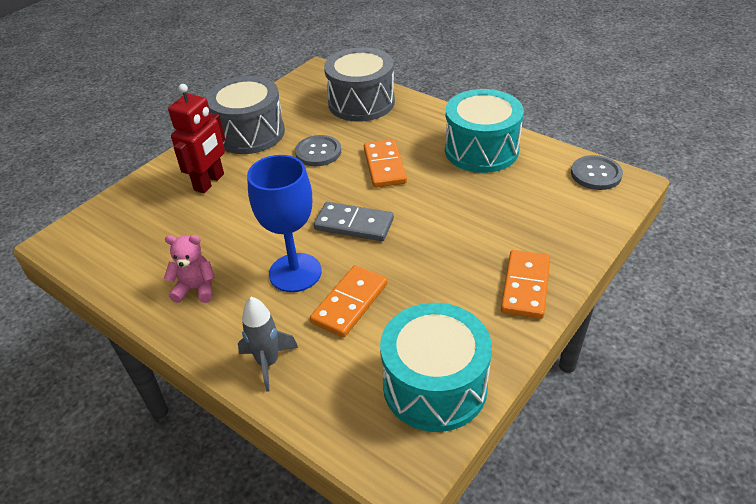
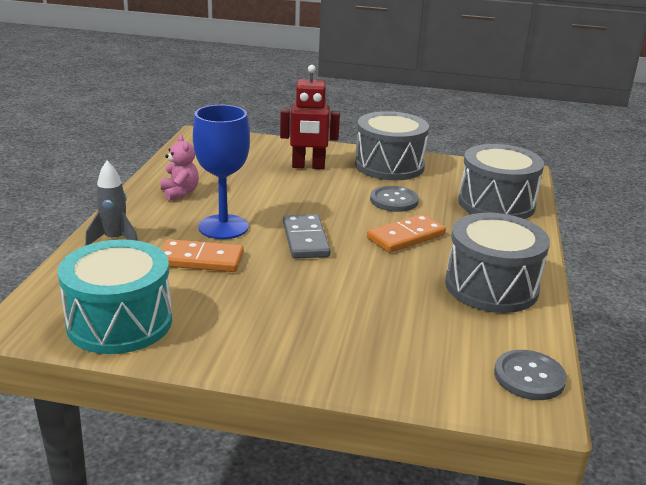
camera: 60 degrees right, 15 degrees down
turquoise drum [445,89,524,173] -> grey drum [445,213,550,313]
orange domino [501,250,550,319] -> none

